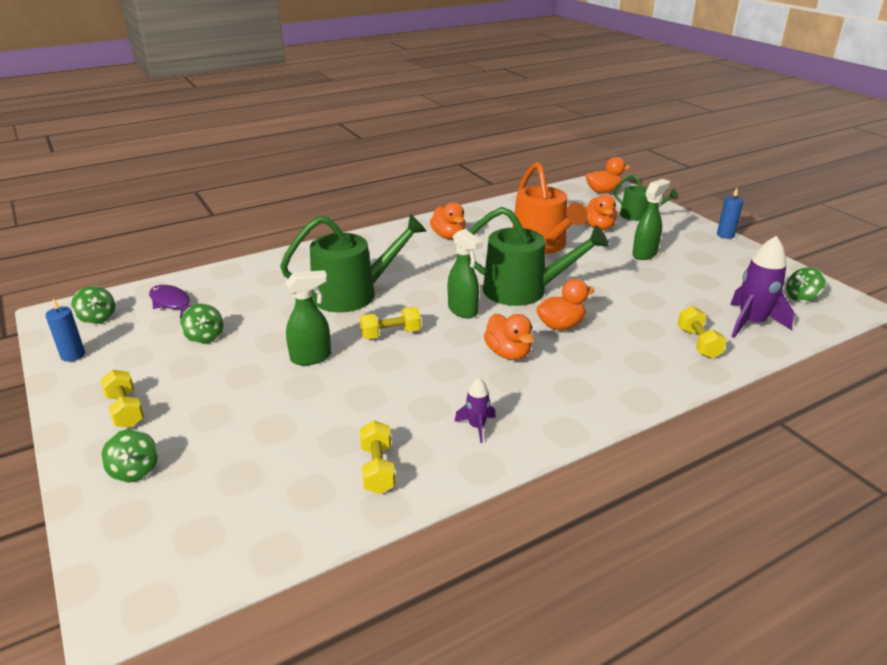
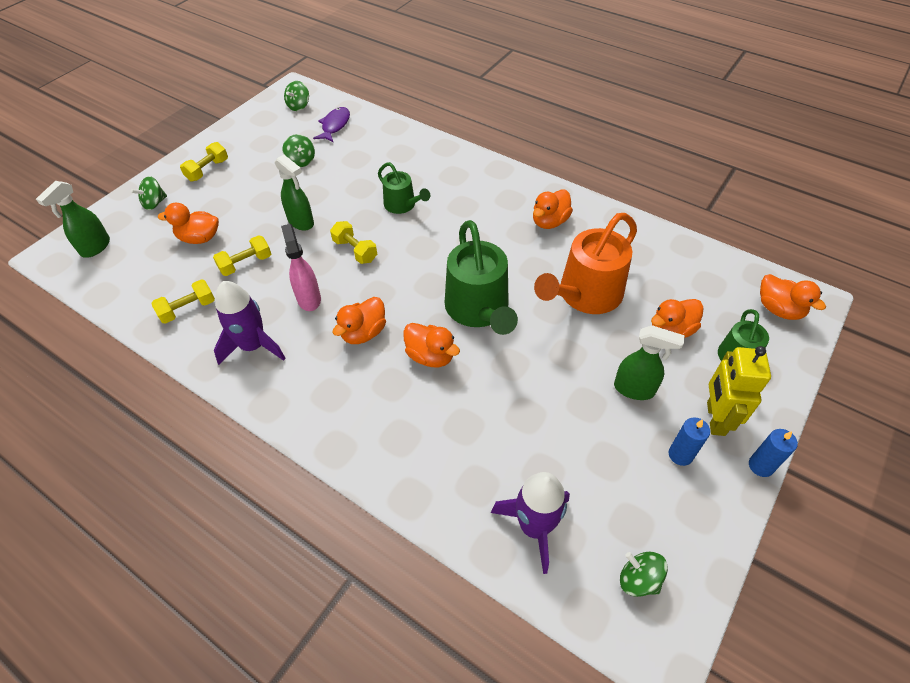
camera: 65 degrees right, 20 degrees up
blue candle [46,298,85,362] -> blue candle moved to [668,417,710,466]
green spinning top [180,303,223,344] -> green spinning top turned 60 degrees counterclockwise [283,134,315,167]
green watering can [280,214,426,312] -> green watering can [378,162,430,214], size x0.56
green spray bottle [448,229,483,318] -> green spray bottle moved to [36,181,110,257]
purple rocket [454,377,496,443] -> purple rocket [214,281,286,365], size x1.90
yellow dumbbell [678,306,727,359] -> yellow dumbbell moved to [213,235,271,276]
none -> orange duck [158,203,219,244]
none -> pink spray bottle [281,224,321,311]
none -> yellow robot [707,346,771,436]

